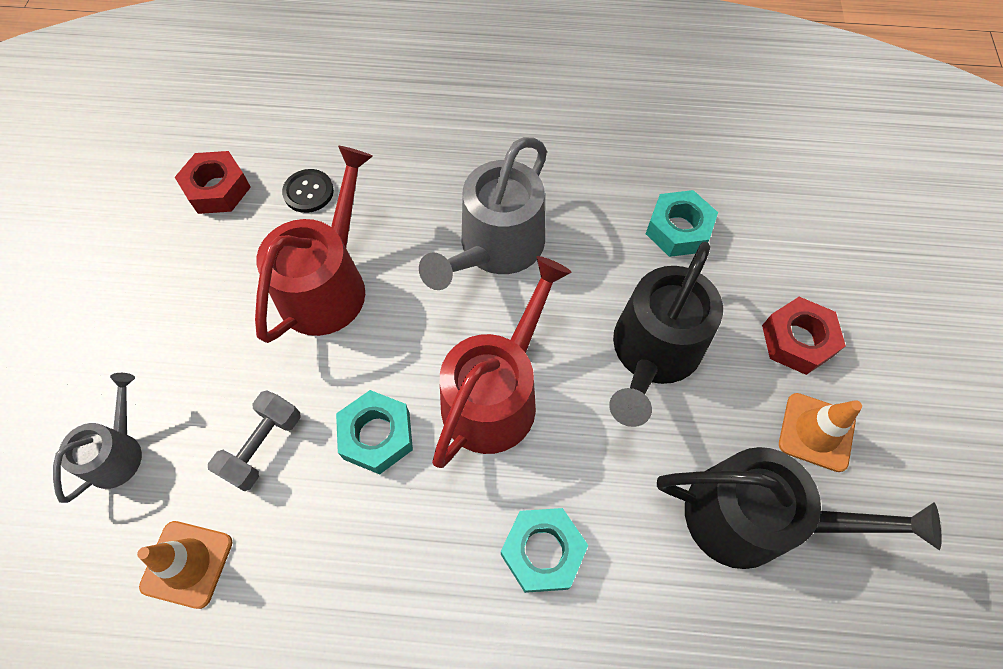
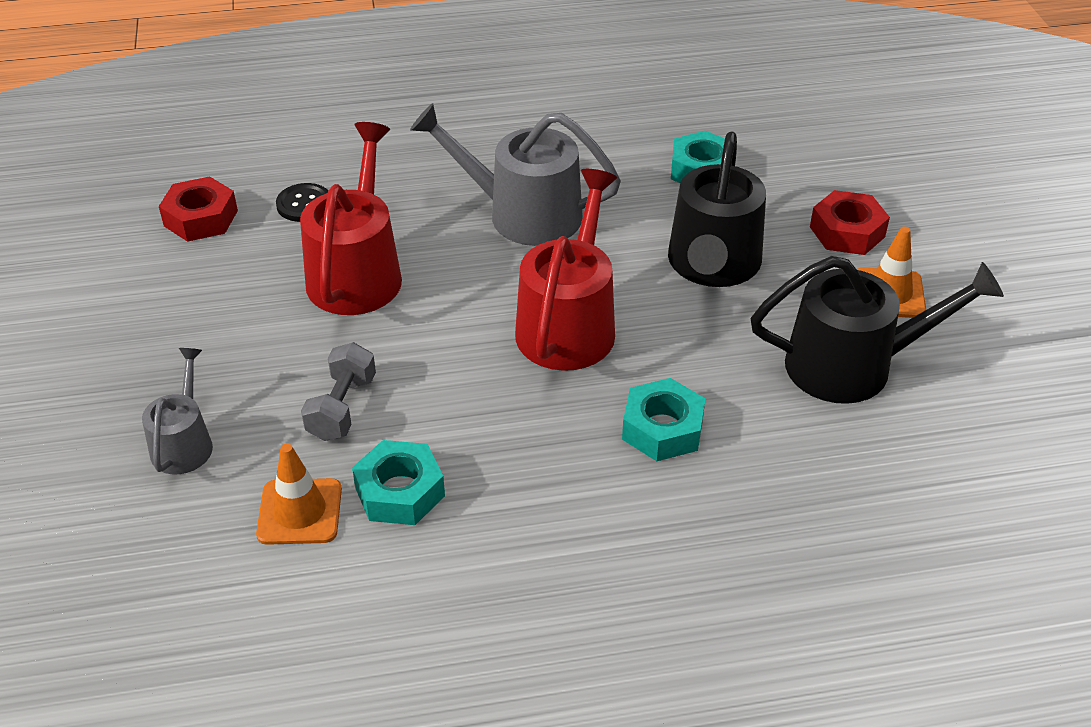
camera: 15 degrees left, 20 degrees down
turquoise nut [336,390,413,474] -> turquoise nut moved to [352,440,445,525]
grey watering can [419,137,547,290] -> grey watering can turned 90 degrees clockwise [410,103,621,246]

